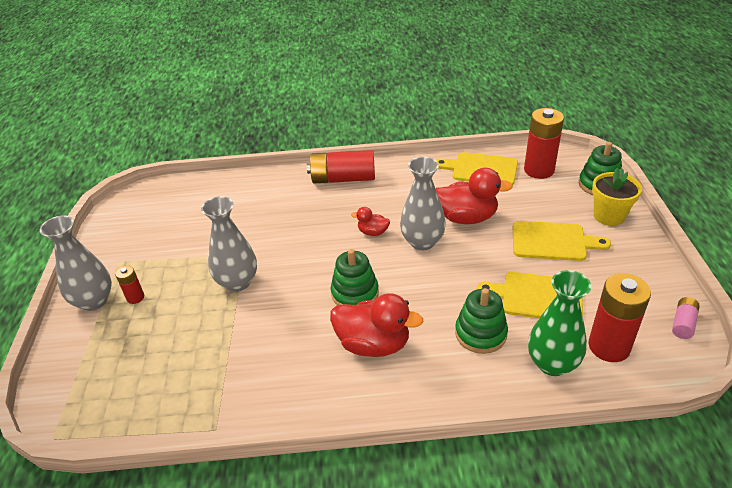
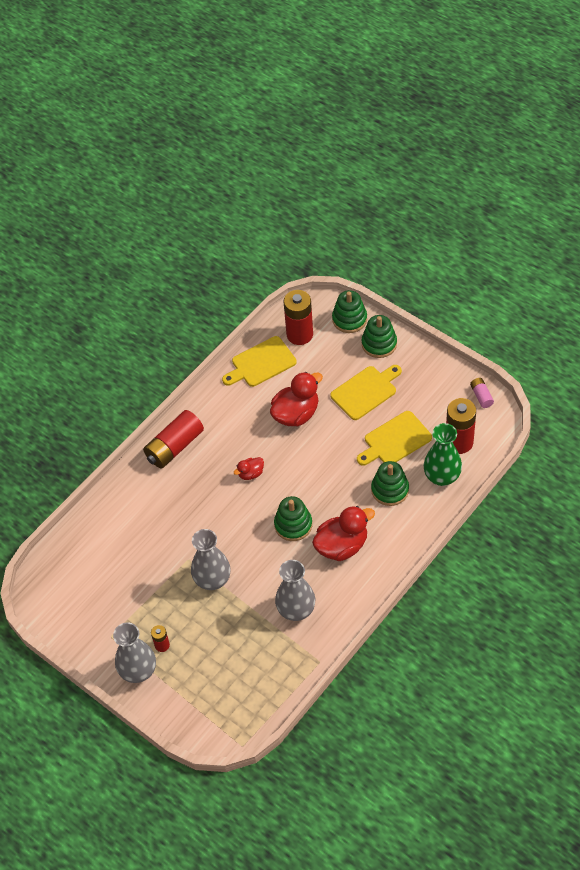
camera: 45 degrees left, 15 degrees up
grey vase [400,157,446,250] -> grey vase moved to [275,560,315,621]
yellow flower pot [592,168,642,226] -> green stacking toy [362,315,397,358]

